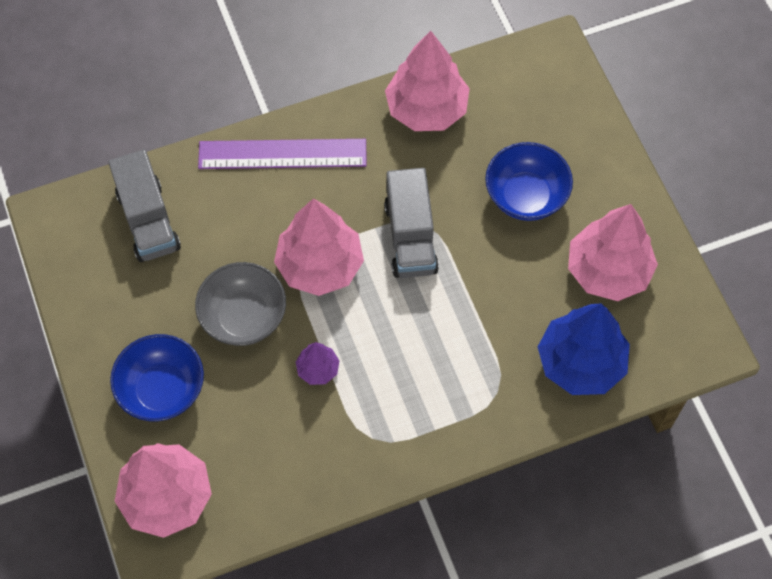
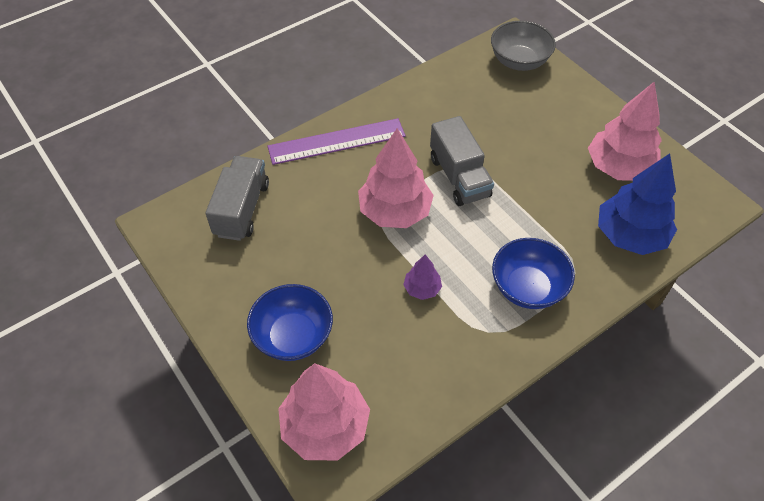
camera: 15 degrees left, 10 degrees down
grey truck [108,150,181,262] -> grey truck turned 135 degrees counterclockwise [206,156,269,241]
grey bowl [195,262,286,346] -> grey bowl moved to [491,21,556,71]
pink tree [385,31,470,131] -> none
blue bowl [485,142,573,221] -> blue bowl moved to [492,238,575,309]

